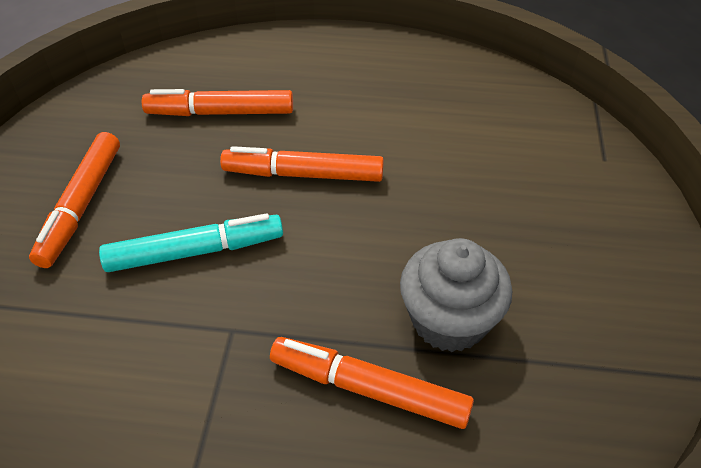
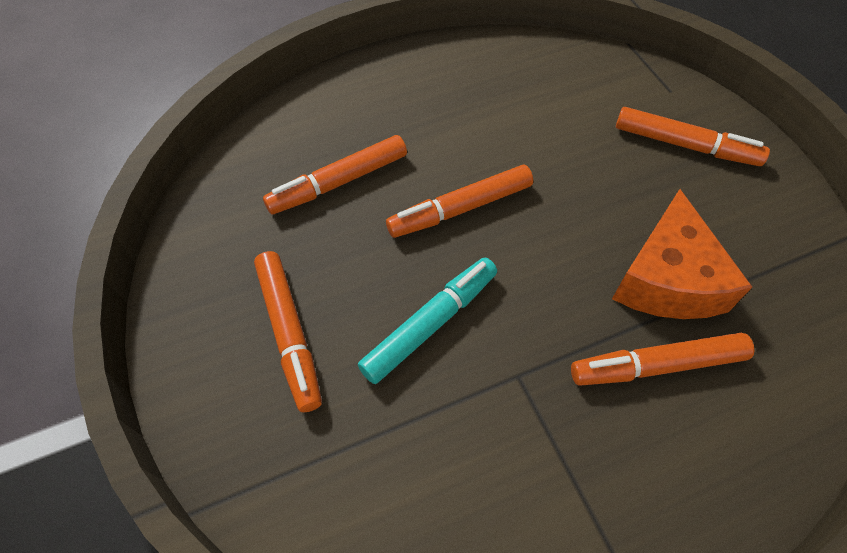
camera: 30 degrees left, 10 degrees up
grey cupcake [400,238,512,352] -> orange cheese [612,189,752,319]
none -> orange marker [616,107,770,166]

